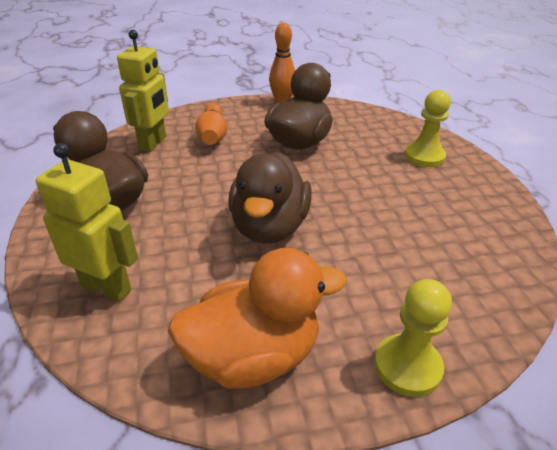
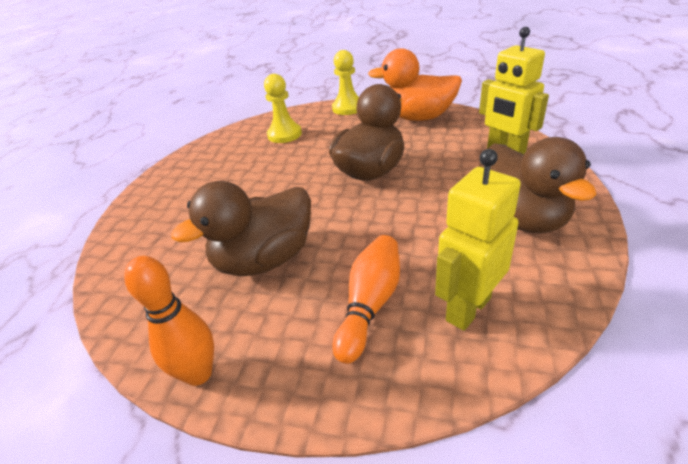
camera: 150 degrees left, 0 degrees up
yellow pawn [405,90,451,167] -> yellow pawn moved to [264,74,302,143]

